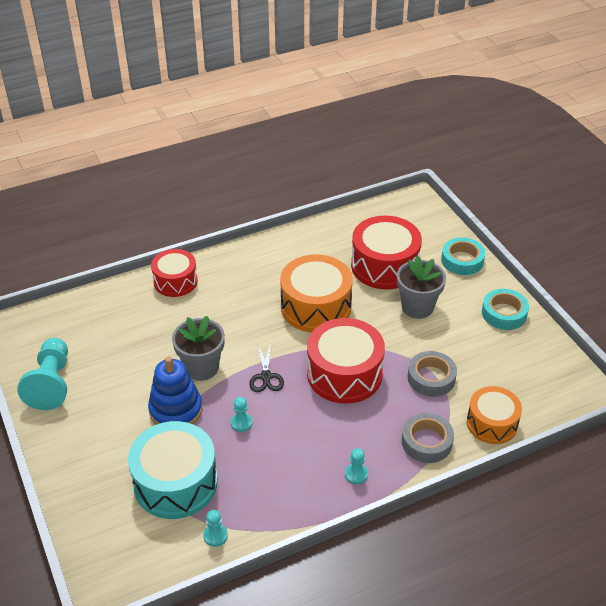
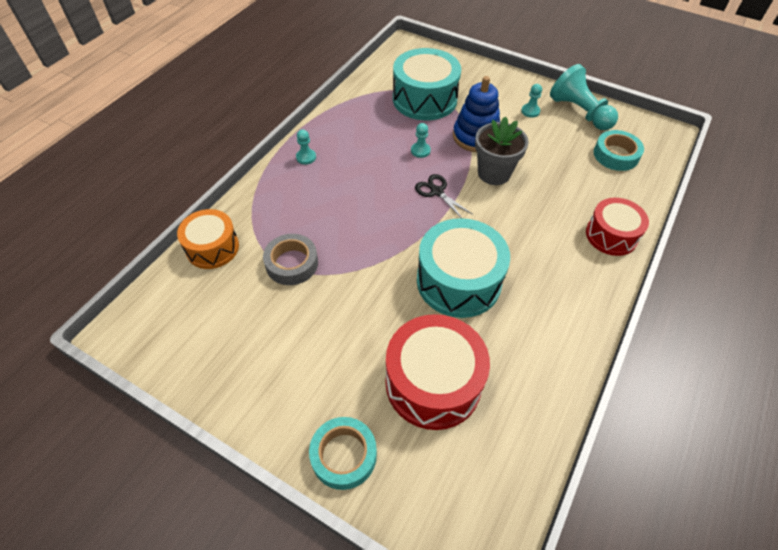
camera: 145 degrees right, 10 degrees up
turquoise pawn [203,510,228,547] -> turquoise pawn moved to [521,84,542,118]
orange drum [280,254,353,332] -> turquoise drum [417,218,510,318]
red drum [307,318,385,404] -> none
grey flower pot [397,256,446,319] -> none
grey tape [402,413,454,463] -> none
turquoise tape [482,289,529,330] -> turquoise tape moved to [594,130,644,171]

